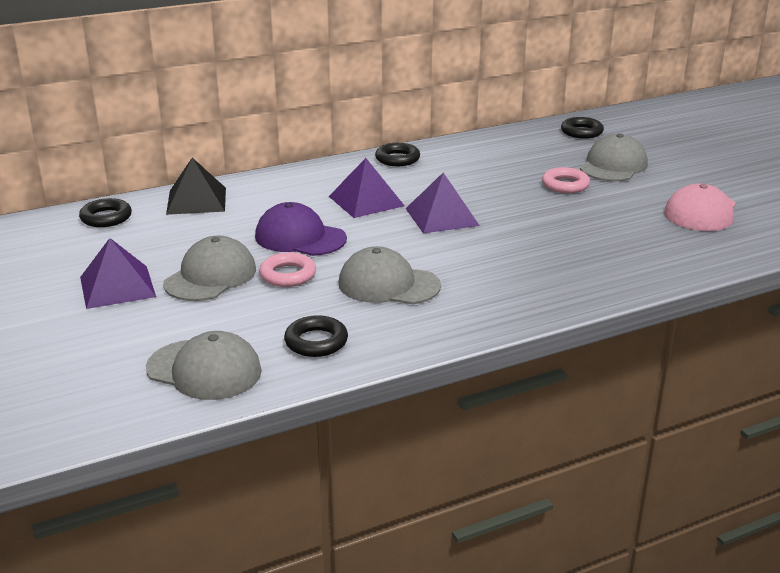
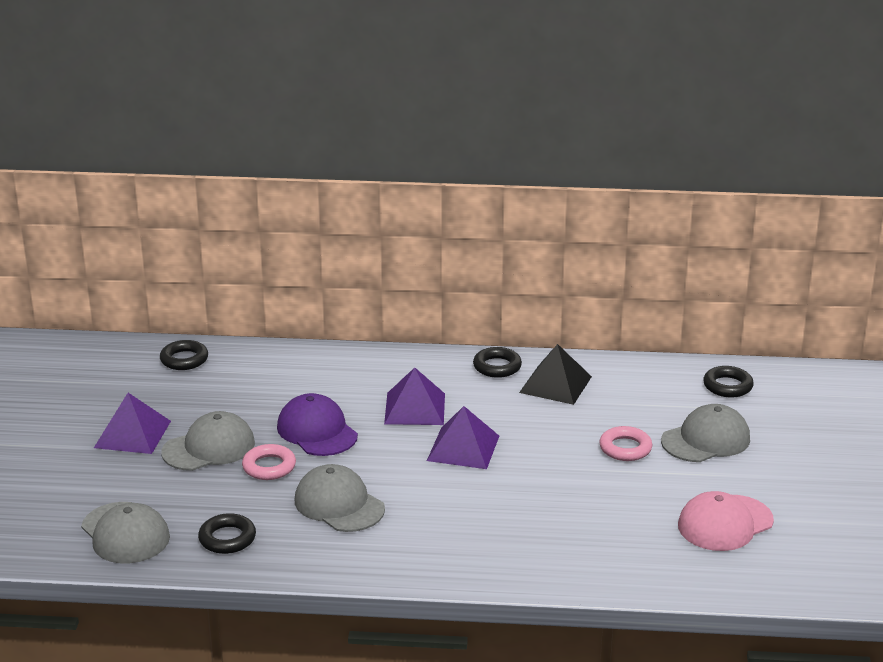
camera: 30 degrees right, 0 degrees up
black pyramid [166,158,226,215] -> black pyramid moved to [519,344,592,405]

